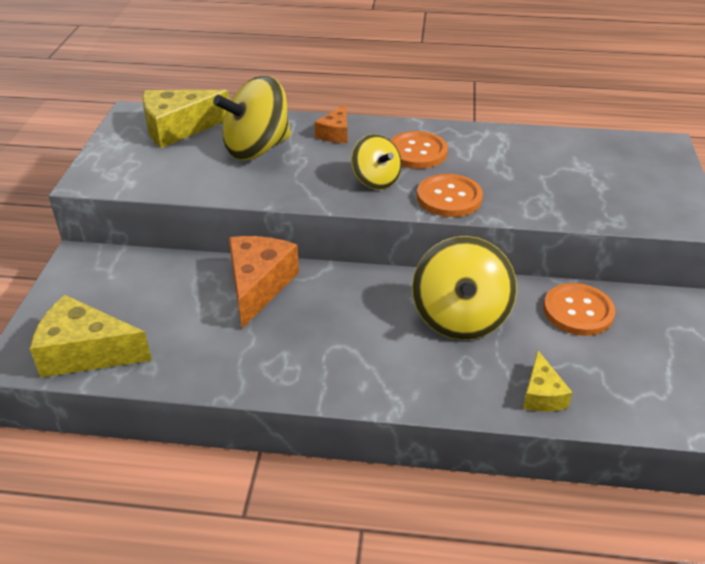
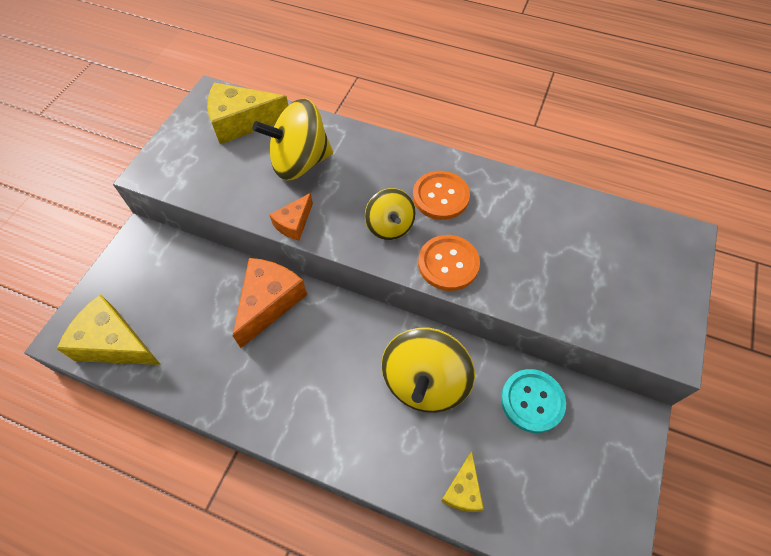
camera: 15 degrees right, 20 degrees up
orange cheese [315,104,347,143] -> orange cheese moved to [269,193,313,241]
orange button [544,283,616,336] -> turquoise button [501,369,566,433]

